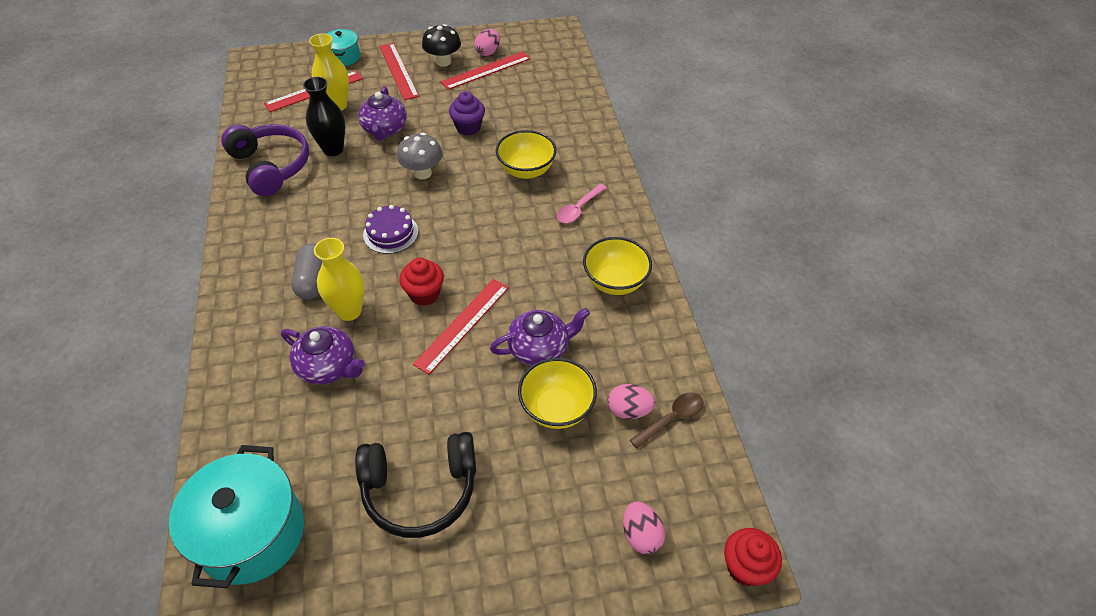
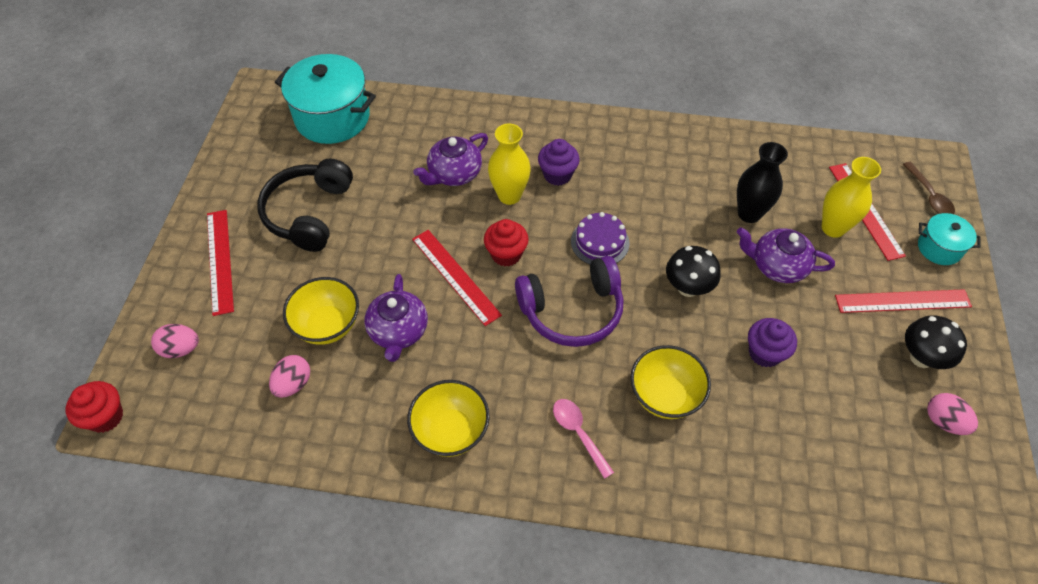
camera: 110 degrees right, 5 degrees up
purple headphones [221,124,309,196] -> purple headphones moved to [515,256,623,347]
grey capsule [291,244,322,300] -> purple cupcake [538,139,580,186]
grey mushroom [397,133,443,180] -> black mushroom [666,246,721,297]
red ruler [440,51,531,90] -> red ruler moved to [207,210,234,316]
brown spoon [630,393,704,449] -> brown spoon moved to [903,162,955,214]

